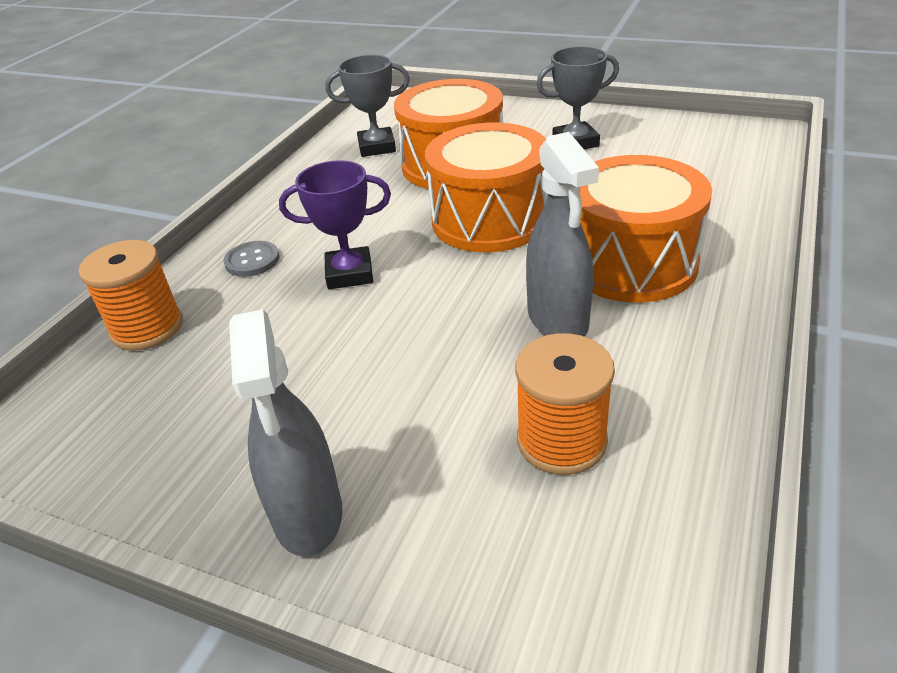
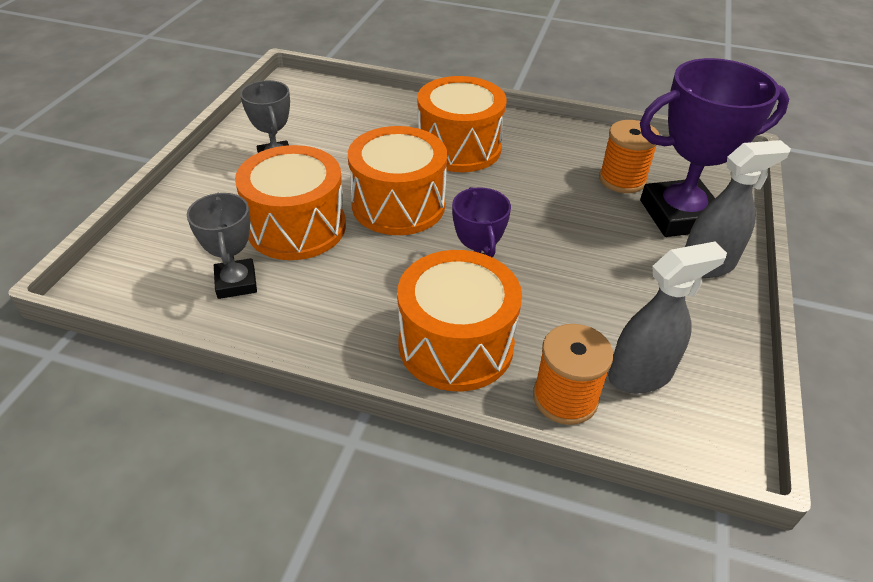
camera: 100 degrees left, 5 degrees up
grey button [223,241,279,277] -> orange drum [397,250,522,391]
grey spray bottle [526,132,599,336] -> grey spray bottle moved to [608,242,727,393]
none -> purple trophy [640,58,789,237]

